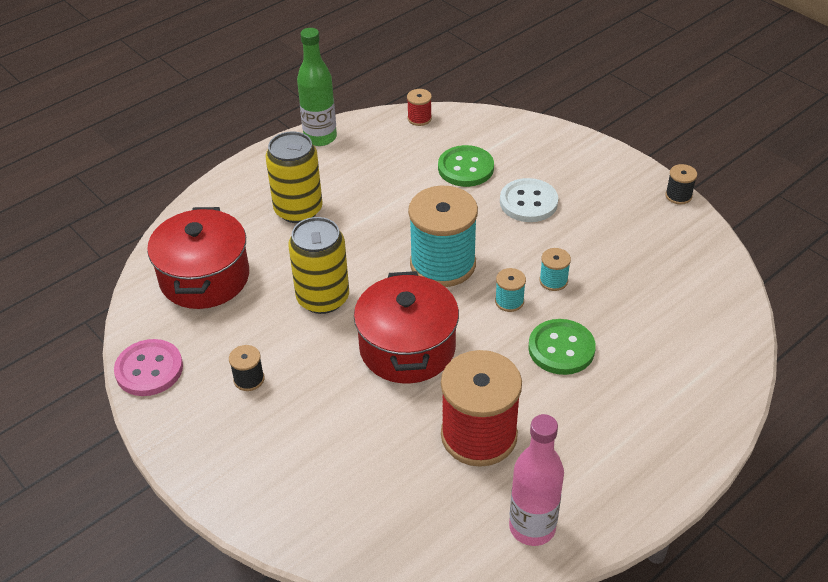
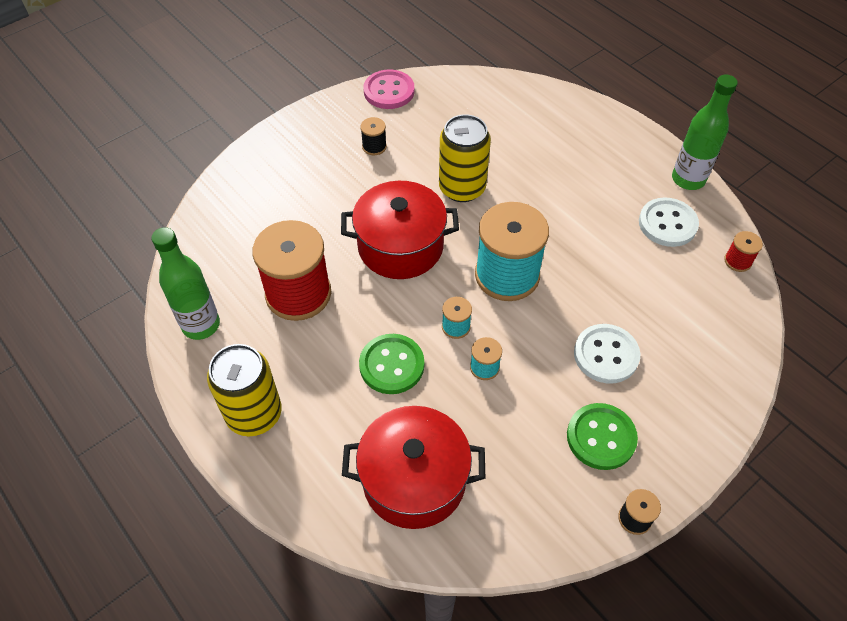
camera: 90 degrees right, 10 degrees up
red pot [147,207,249,309] -> red pot moved to [342,406,485,529]
yellow can [266,131,323,223] -> yellow can moved to [207,344,282,436]
green button [438,145,494,187] -> green button moved to [567,403,638,470]
pink bottle [509,414,564,546] -> green bottle [151,227,220,340]
none -> white button [639,197,699,247]

